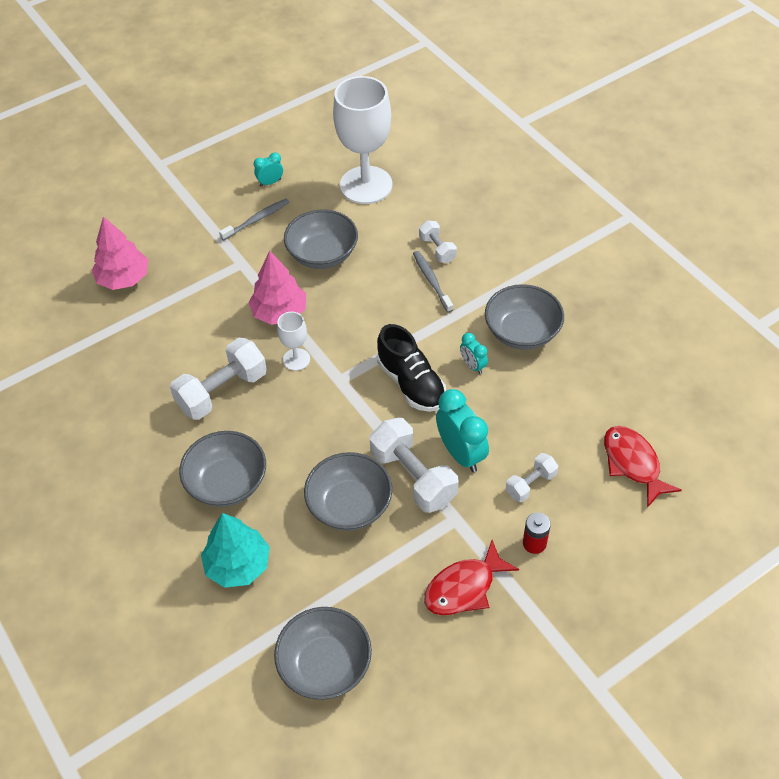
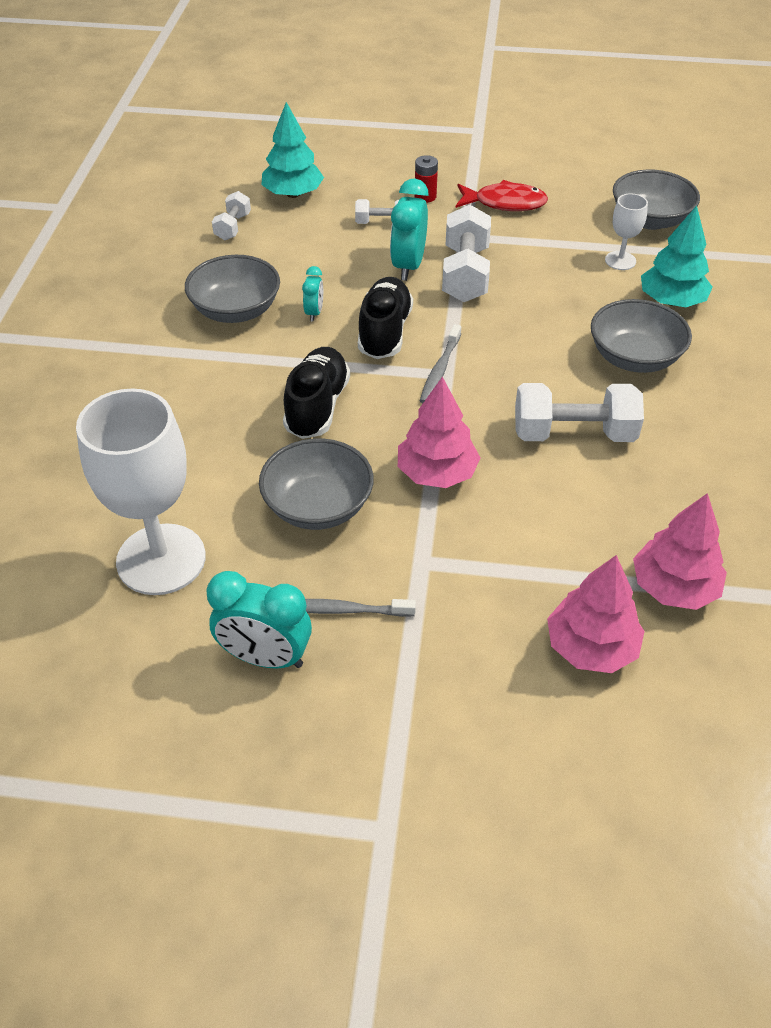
camera: 140 degrees left, 5 degrees down
turquoise clock [254,152,283,187] -> turquoise clock [206,571,312,669], size x1.88
white goblet [277,312,310,371] -> white goblet moved to [605,194,648,270]
grey bowl [304,452,392,531] -> none
grey toothbrush [413,251,453,313] -> grey toothbrush moved to [420,324,461,403]
white dumbbell [419,221,457,263] -> white dumbbell moved to [212,191,251,240]
red fish [604,426,682,508] -> turquoise tree [261,102,324,198]
none -> black shoe [283,347,350,439]
none -> pink tree [633,493,727,610]

